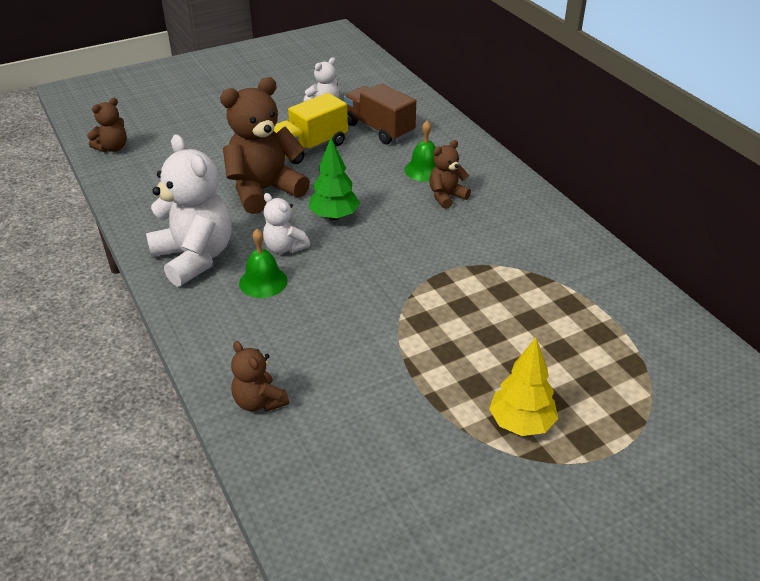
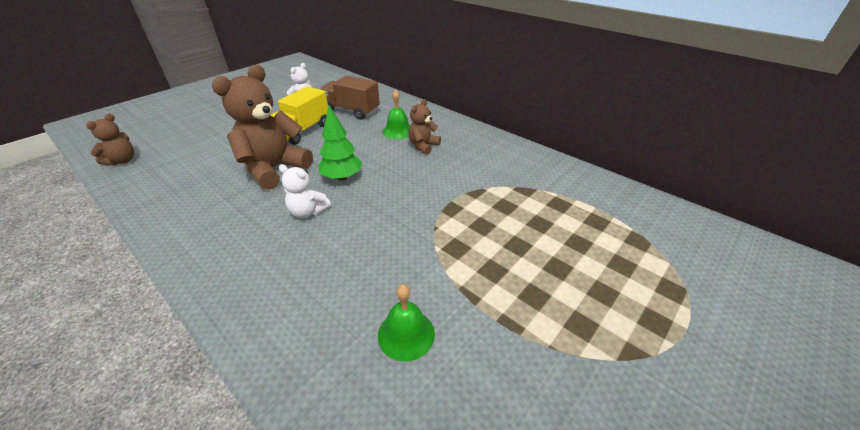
camera: 20 degrees left, 0 degrees up
white teddy bear [146,134,231,287] -> none
brown teddy bear [231,341,289,412] -> none
green bell [239,229,288,298] -> green bell moved to [378,284,435,362]
yellow tree [489,338,558,436] -> none

